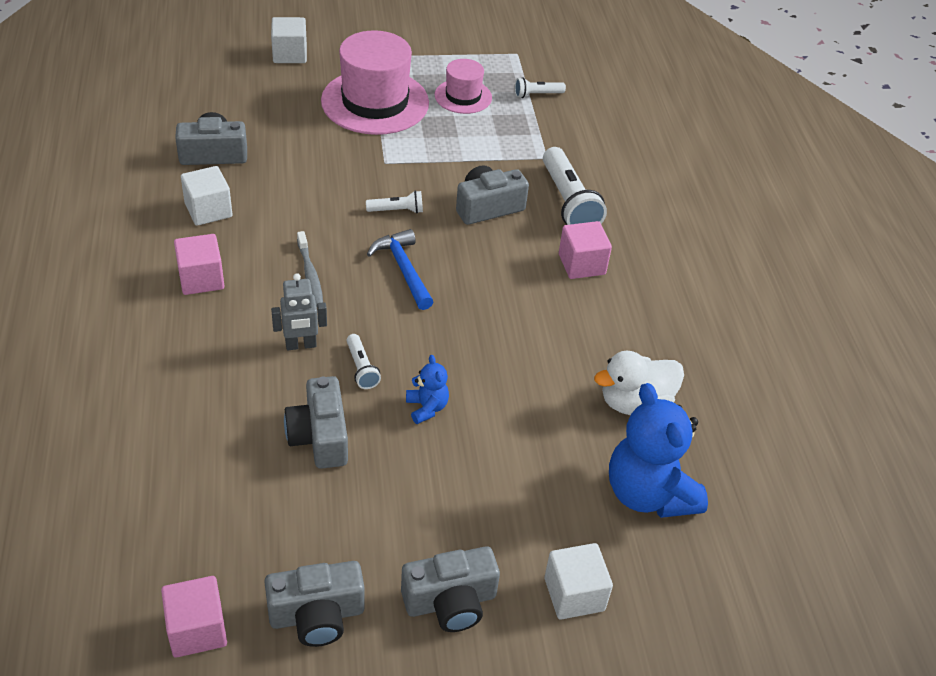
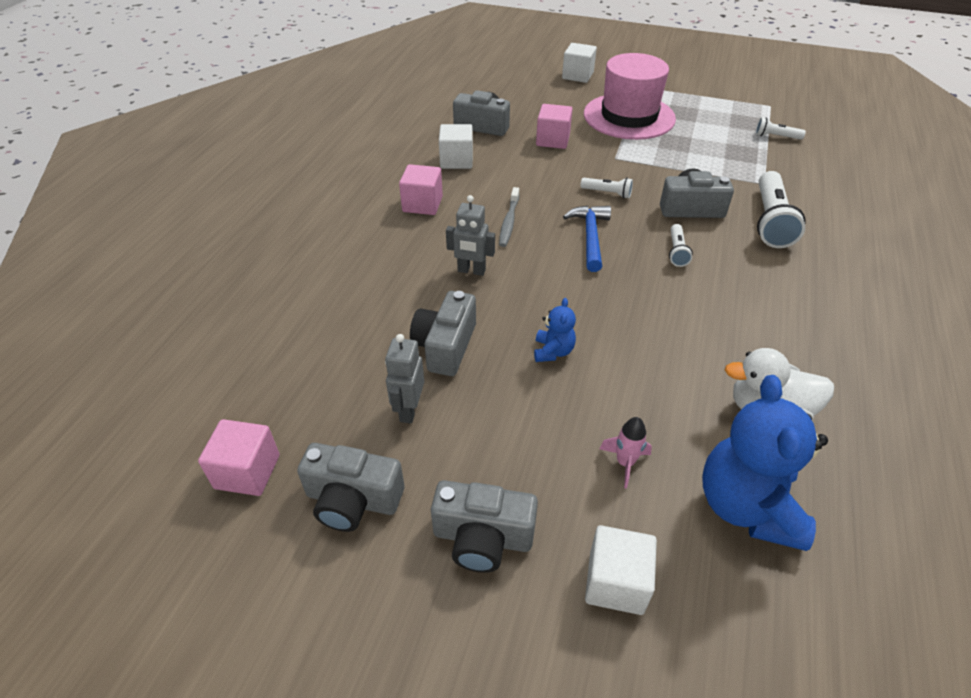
camera: 30 degrees right, 0 degrees up
white flashlight [346,334,381,389] -> white flashlight moved to [669,224,693,267]
pink hat [435,59,492,114] -> none
pink cube [559,221,612,279] -> pink cube moved to [536,104,573,149]
none -> grey robot [385,334,424,424]
none -> pink rocket [600,417,652,489]

